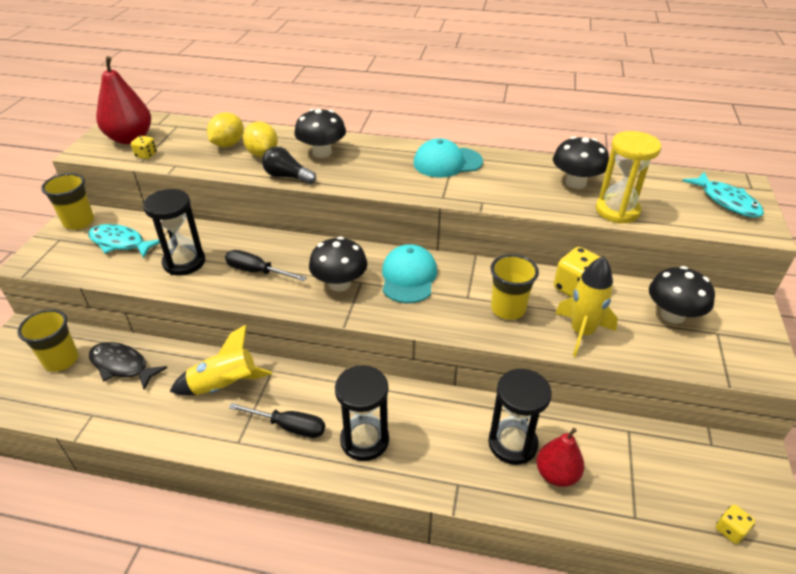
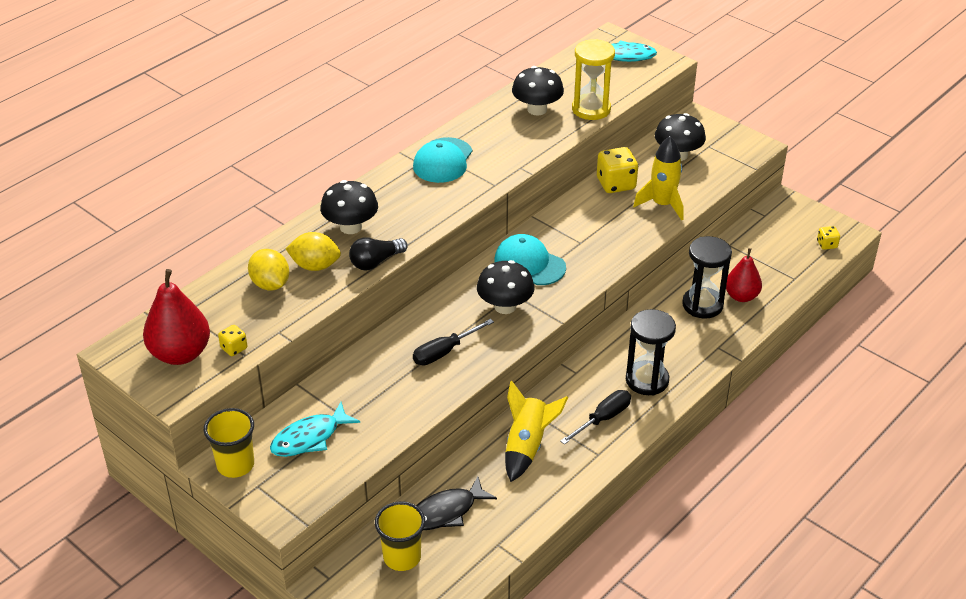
camera: 60 degrees left, 0 degrees up
black hourglass [143,189,205,276] -> none
yellow cup [490,254,539,320] -> none

